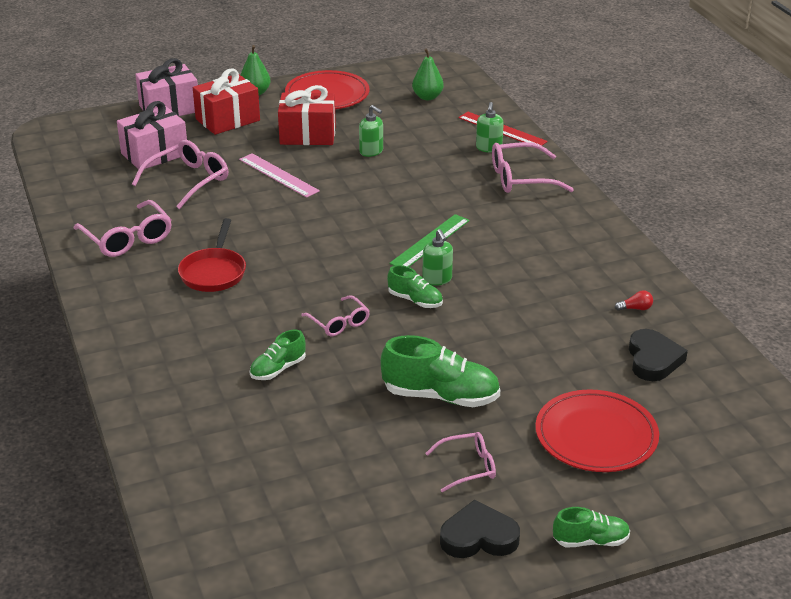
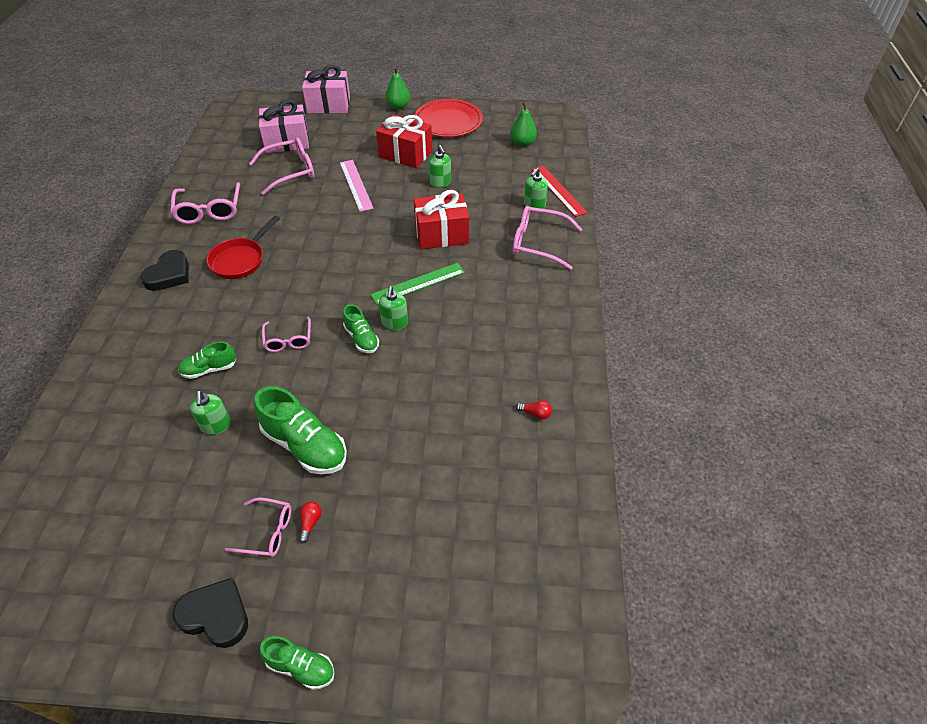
camera: 25 degrees right, 15 degrees up
red gift [193,68,260,135] -> red gift moved to [414,190,469,249]
red plate [535,389,659,472] -> none
black heart [629,329,688,381] -> black heart moved to [140,250,189,291]
none -> green soap dispenser [190,390,231,435]
none -> red light bulb [299,502,322,544]

